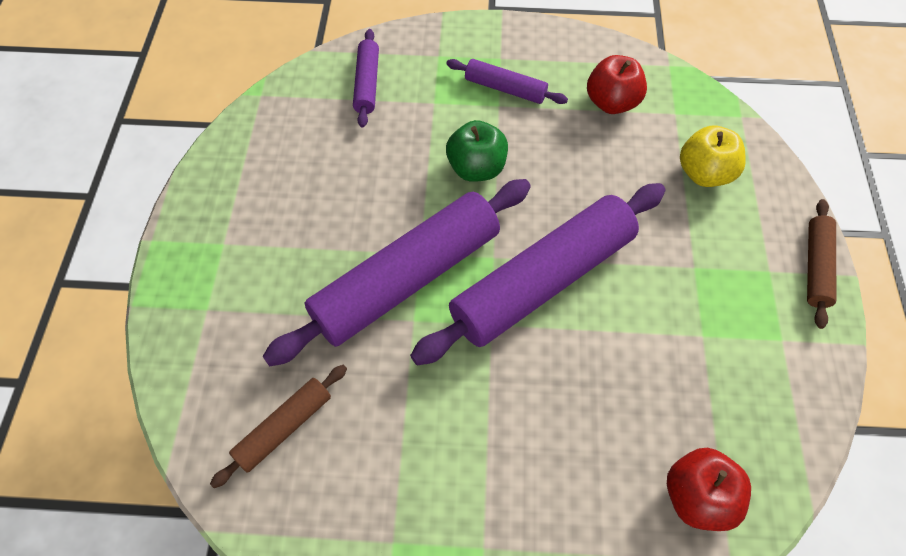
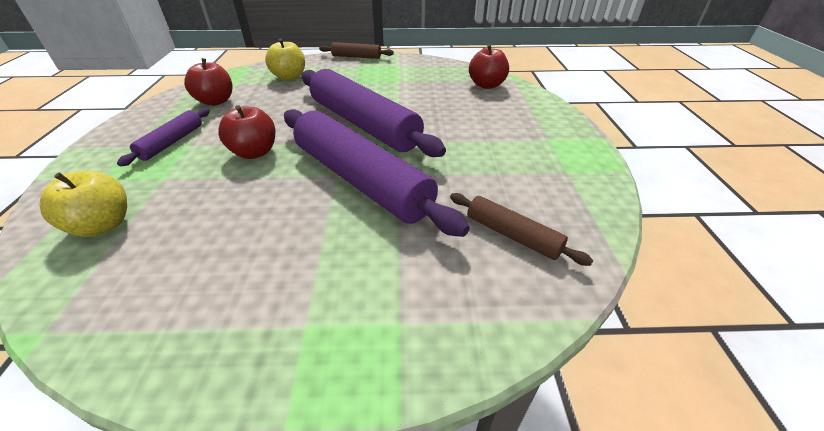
camera: 95 degrees left, 20 degrees down
purple rolling pin [353,29,379,128] -> yellow apple [40,171,127,237]
green apple [446,120,508,182] -> red apple [218,105,275,159]

